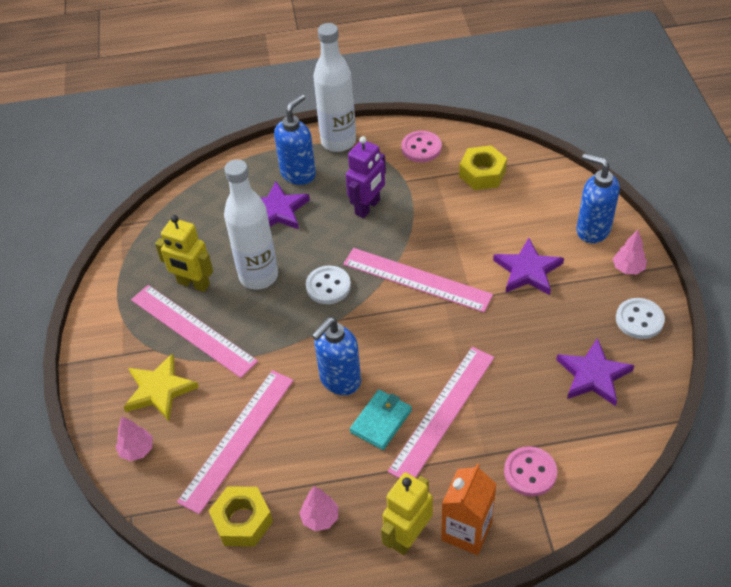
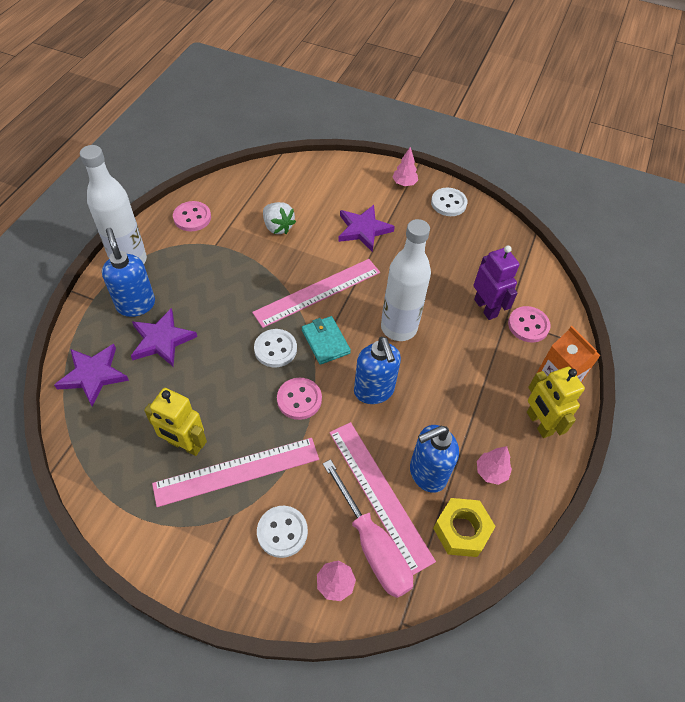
camera: 65 degrees left, 5 degrees up
yellow star [124,353,199,421] -> white button [257,506,308,558]
yellow robot [155,215,213,292] -> yellow robot turned 60 degrees clockwise [144,388,207,456]
white bottle [224,159,278,290] -> white bottle moved to [381,219,431,341]
purple robot [346,136,386,218] -> purple robot moved to [474,245,519,320]
turquoise wallet [350,390,412,450] -> turquoise wallet moved to [302,316,351,365]
pink ruler [388,347,494,478] -> none
yellow nut [459,146,507,190] -> none
purple star [556,338,635,406] -> purple star moved to [54,344,129,407]
blue soap dispenser [577,153,620,243] -> blue soap dispenser moved to [410,425,459,493]
none -> white strawberry [263,202,296,234]
none -> pink button [277,378,322,420]
none -> pink screwdriver [323,459,413,598]

